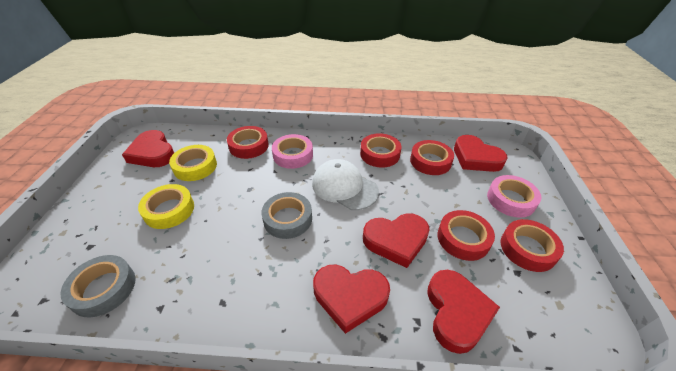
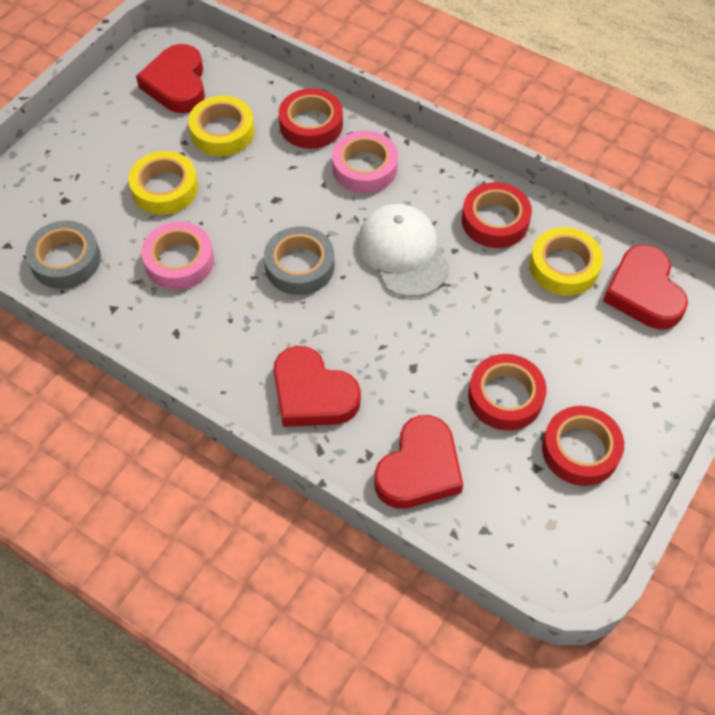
camera: 30 degrees right, 15 degrees up
red heart [363,213,430,268] -> none
red tape [410,140,454,175] -> yellow tape [529,227,603,296]
pink tape [487,175,541,218] -> pink tape moved to [141,222,214,290]

